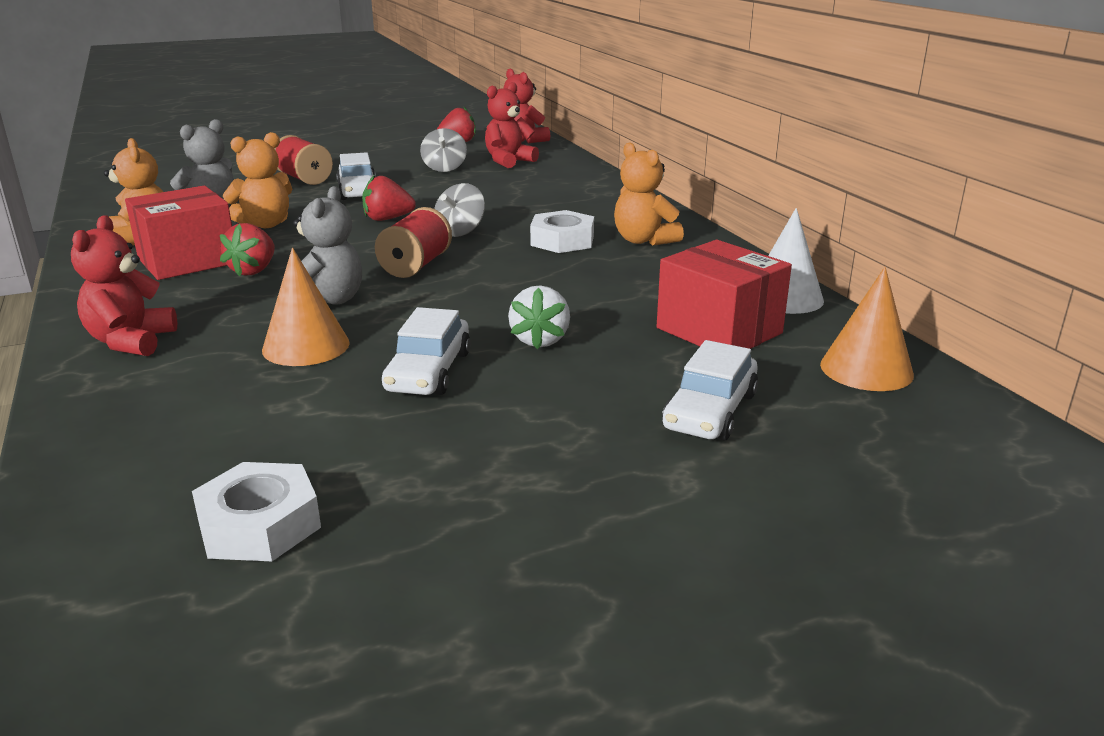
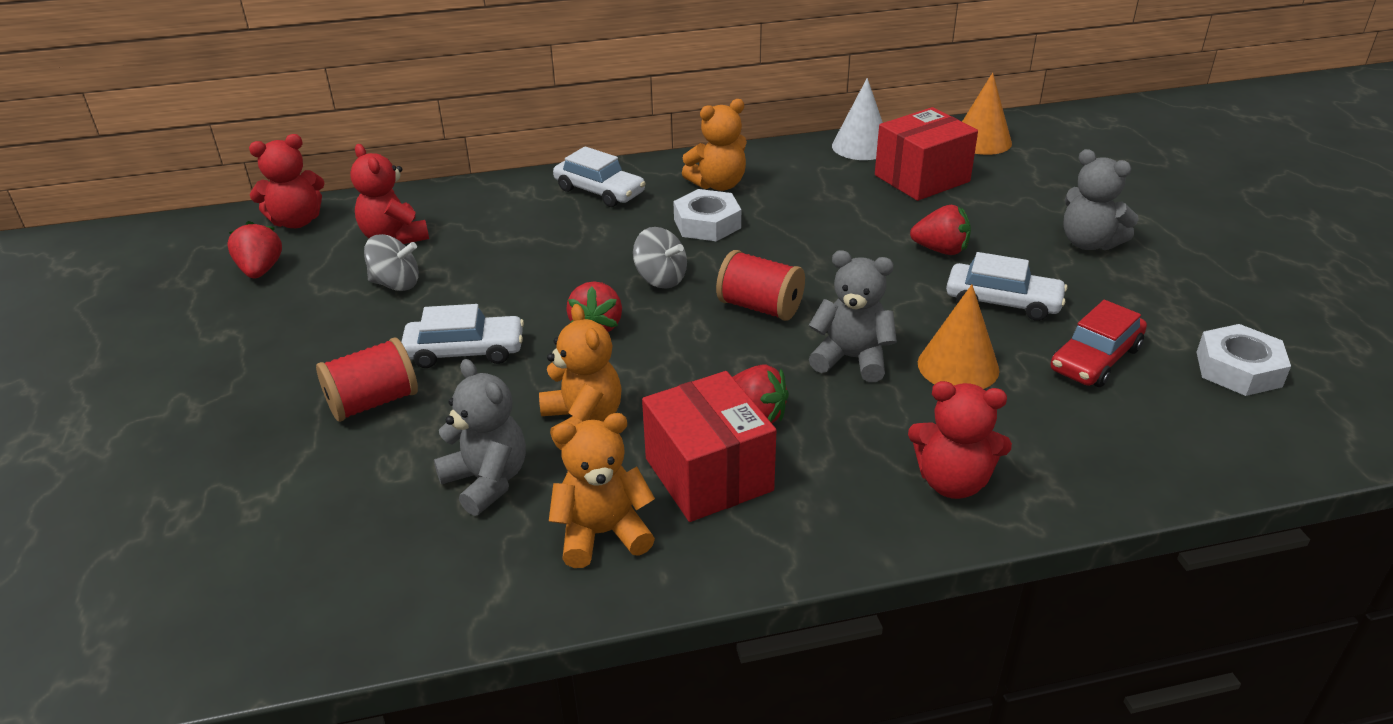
camera: 80 degrees left, 10 degrees up
white strawberry [508,285,570,349] -> red strawberry [910,205,971,255]
white car [662,340,758,441] -> white car moved to [553,146,646,207]
none -> red car [1051,300,1147,387]
none -> grey teddy bear [1064,149,1139,250]

